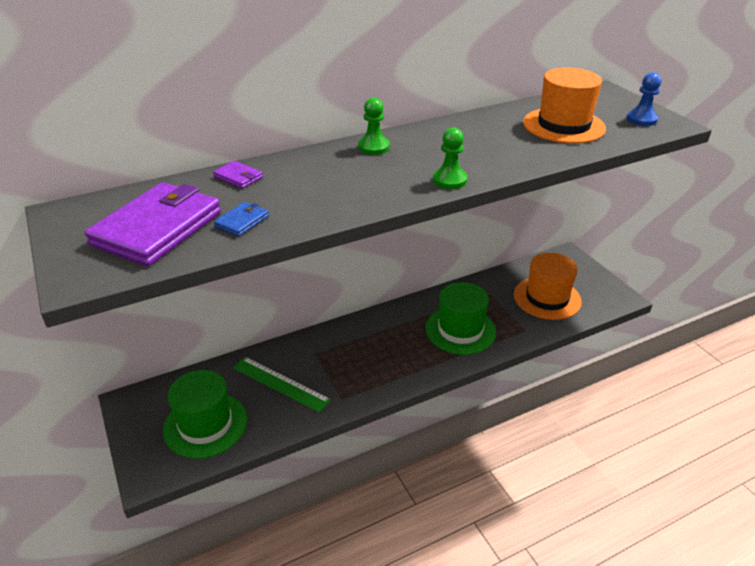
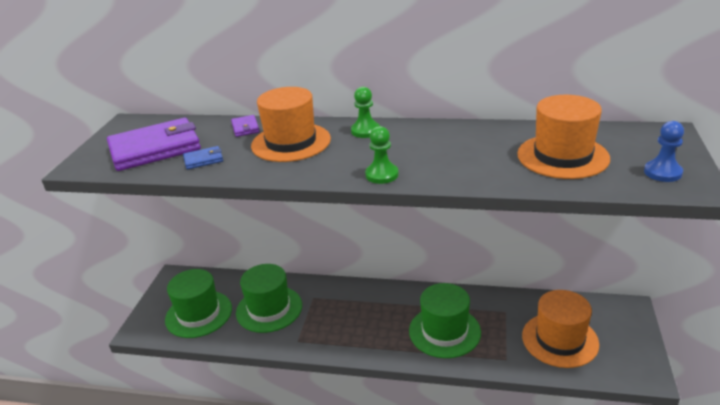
camera: 40 degrees right, 5 degrees down
green ruler [233,357,331,413] -> green hat [236,264,302,333]
none -> orange hat [251,87,331,162]

